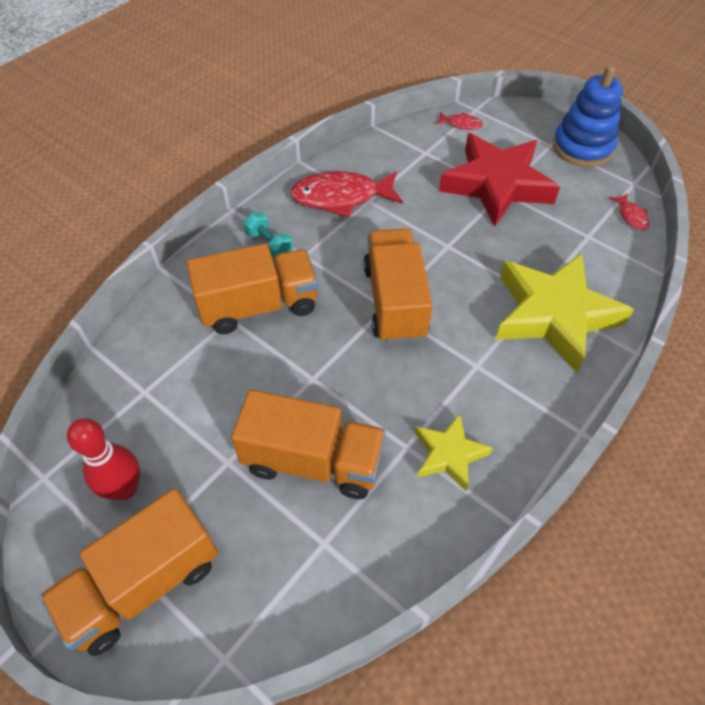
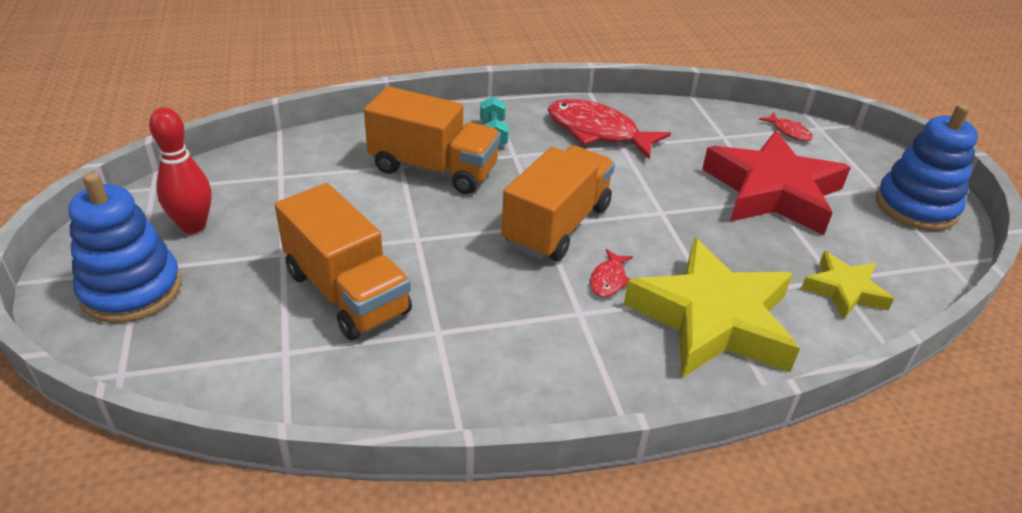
camera: 35 degrees right, 15 degrees down
orange truck [40,488,218,656] -> blue stacking toy [68,172,182,323]
yellow star [415,414,493,491] -> yellow star moved to [801,251,894,320]
red fish [609,193,649,230] -> red fish moved to [590,249,633,297]

